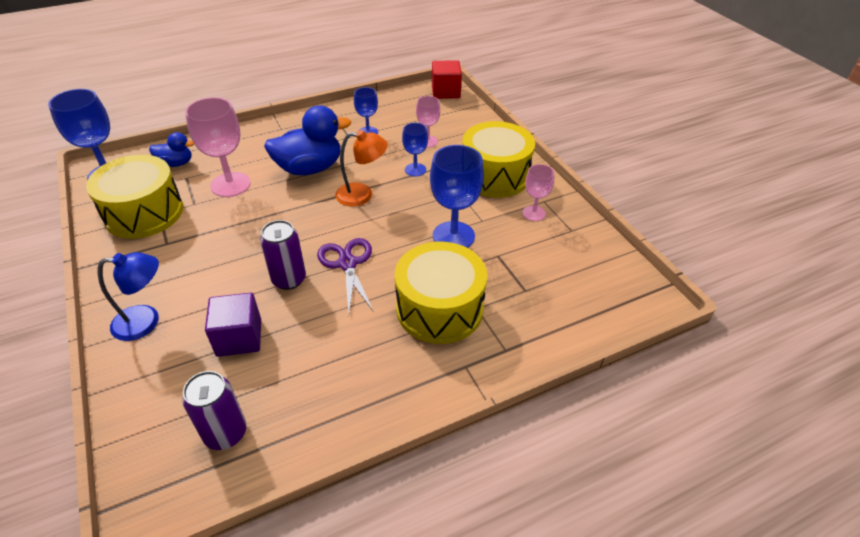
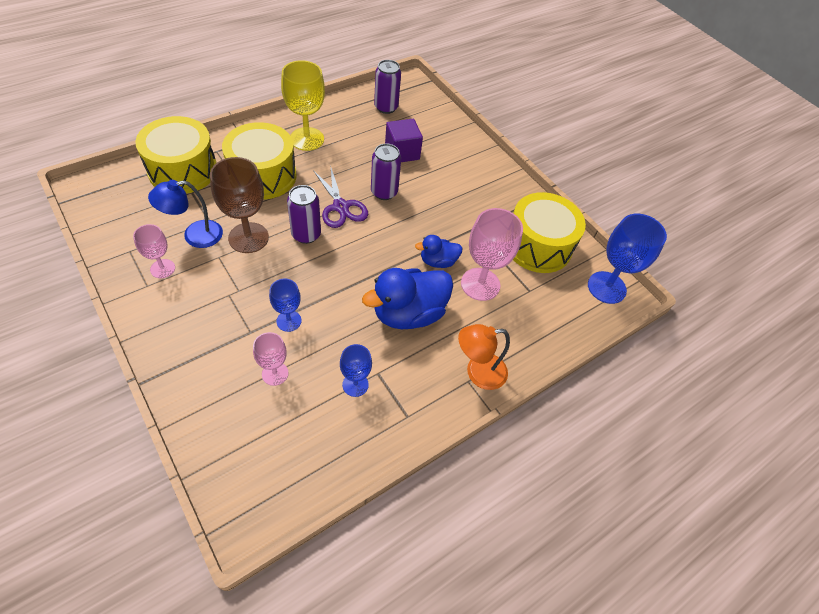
camera: 165 degrees right, 10 degrees up
blue lamp [98,252,159,341] -> blue lamp moved to [148,180,223,248]
blue duck [149,132,194,167] -> blue duck moved to [415,235,463,268]
orange lamp [335,130,388,207] -> orange lamp moved to [458,324,510,390]
blue goblet [430,145,484,248] -> brown goblet [210,157,269,253]
red cube [432,60,462,99] -> none
yellow drum [462,121,535,198] -> yellow drum moved to [135,116,216,194]
none -> yellow goblet [281,60,325,151]
none -> purple can [287,185,321,244]

